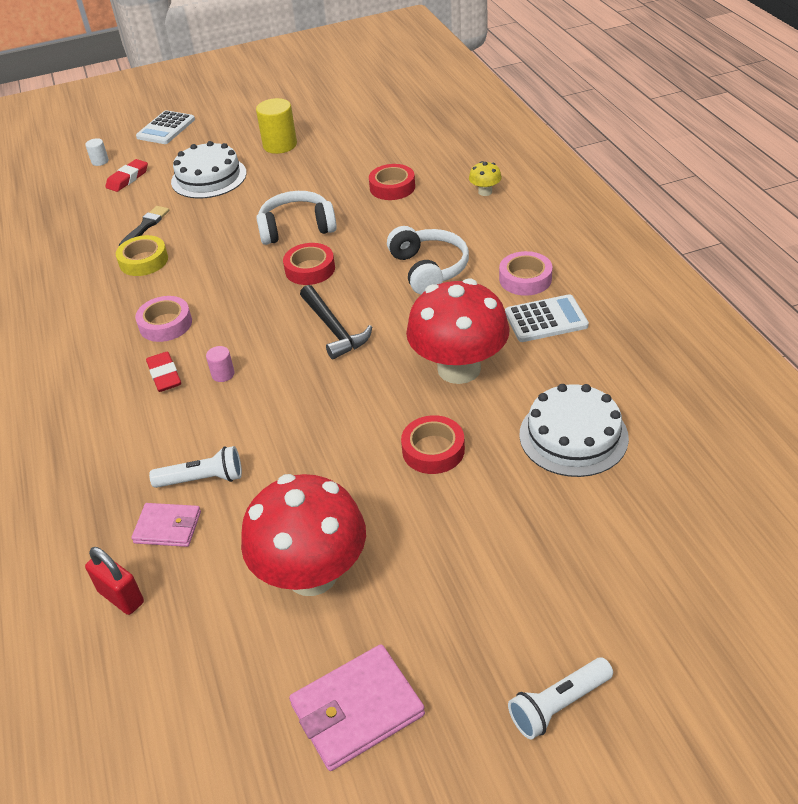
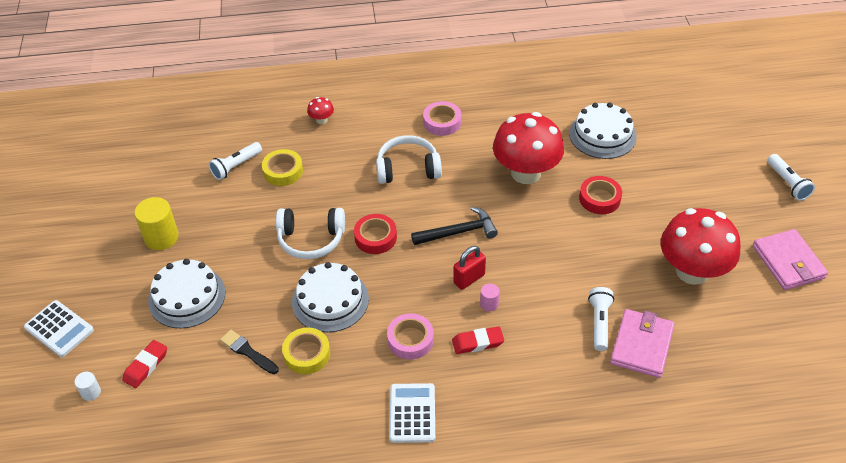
camera: 80 degrees left, 5 degrees up
red padlock [85,547,144,615] -> red padlock moved to [453,246,486,290]
red eraser [105,159,148,192] -> red eraser turned 75 degrees clockwise [122,340,167,388]
pink wallet [131,503,201,547] -> pink wallet [610,309,675,378], size x1.58
white headphones [256,191,337,245] -> white headphones turned 90 degrees counterclockwise [276,208,345,259]
red tape [369,164,415,200] -> yellow tape [262,149,303,186]
yellow mushroom [469,161,502,196] -> red mushroom [307,97,334,124]
white calculator [505,294,589,342] -> white calculator moved to [389,383,435,443]
none -> white flashlight [209,142,262,180]
none -> white cake [292,262,369,332]

